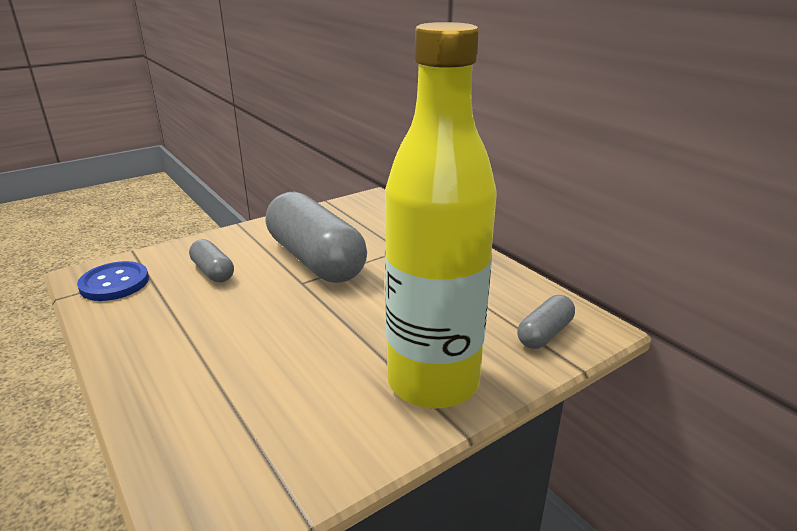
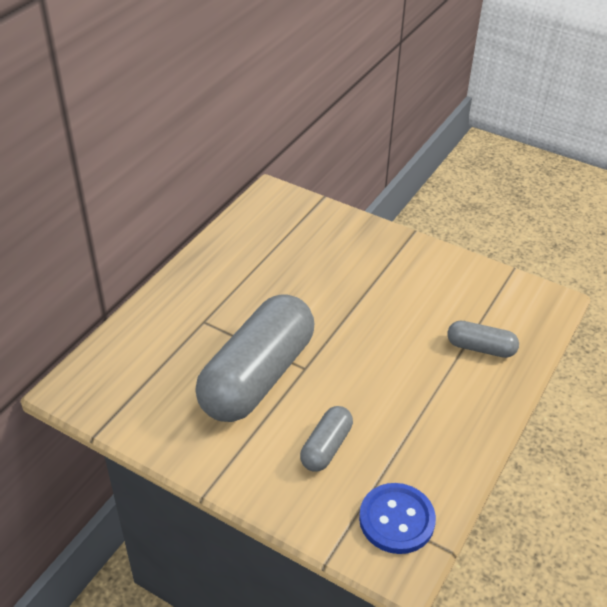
camera: 115 degrees left, 15 degrees up
yellow bottle [385,22,497,409] -> none
grey capsule [517,295,575,349] -> grey capsule moved to [447,321,519,358]

